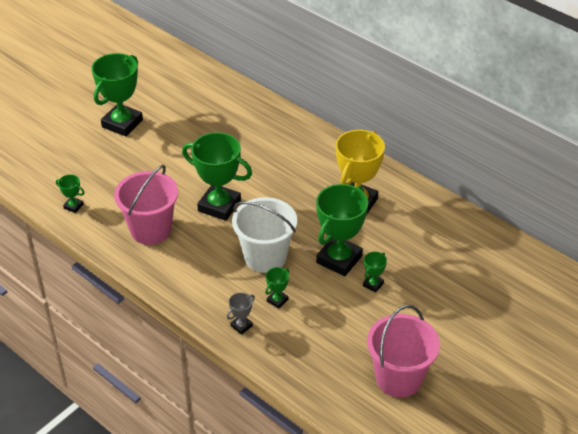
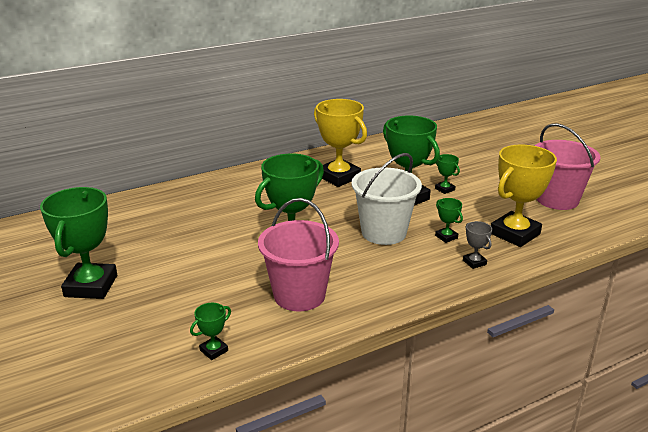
camera: 70 degrees left, 15 degrees down
green trophy [92,53,143,137] -> green trophy turned 45 degrees clockwise [40,187,117,299]
none -> yellow trophy [491,145,557,247]

